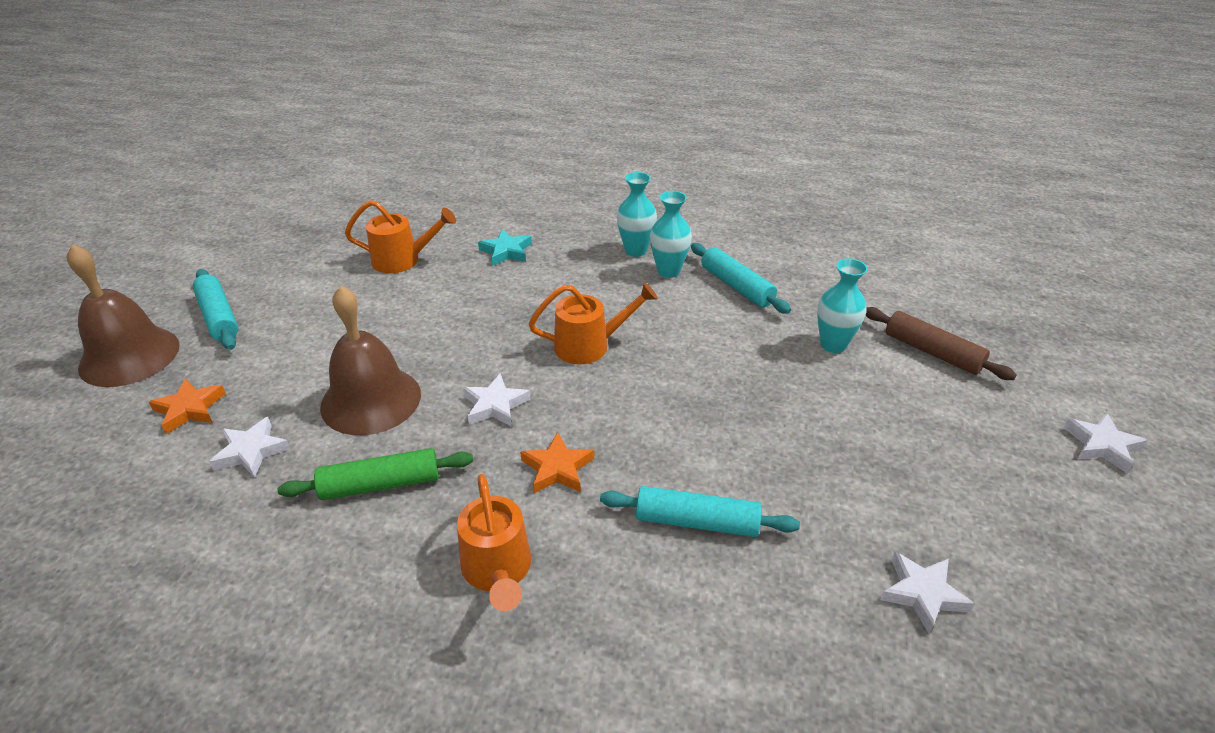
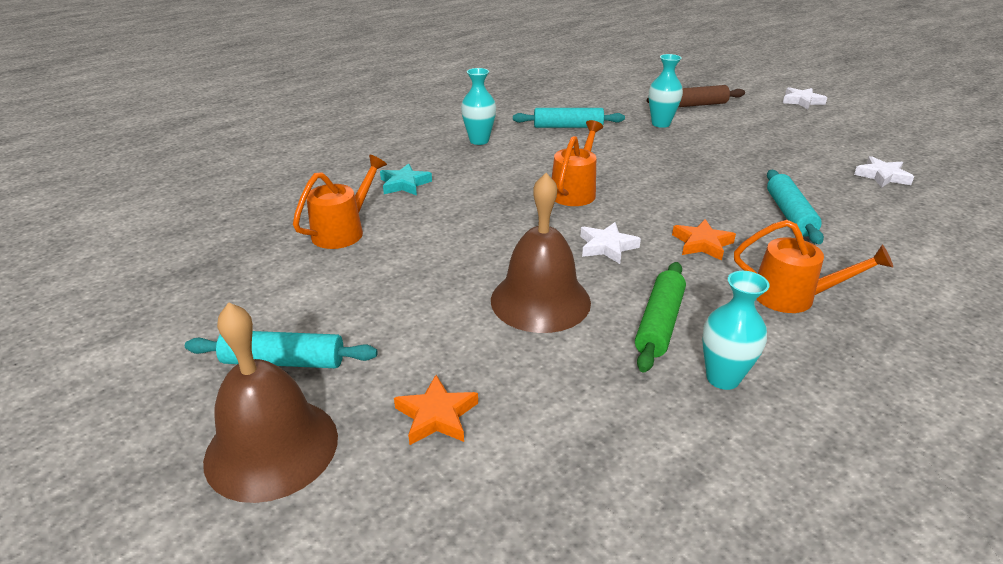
camera: 55 degrees left, 5 degrees down
white star [209,417,290,478] -> none
turquoise rolling pin [600,486,800,537] -> turquoise rolling pin turned 45 degrees counterclockwise [767,170,824,244]
turquoise vase [650,191,692,278] -> turquoise vase moved to [702,271,770,390]

